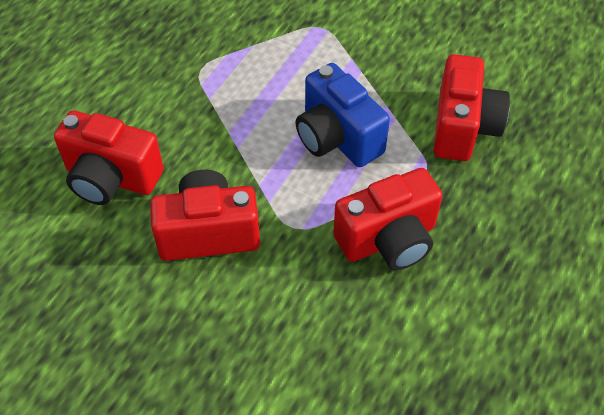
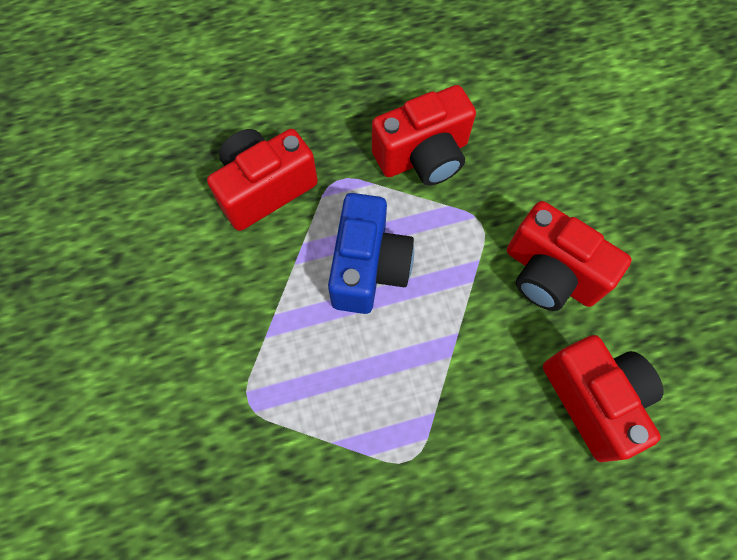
camera: 135 degrees left, 15 degrees up
red camera [333,168,442,270] -> red camera turned 135 degrees clockwise [372,85,476,186]

